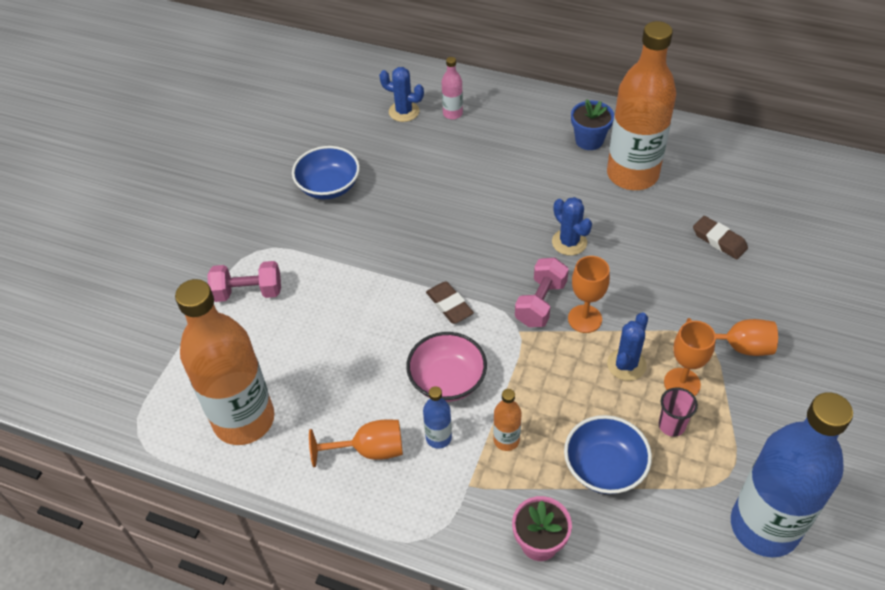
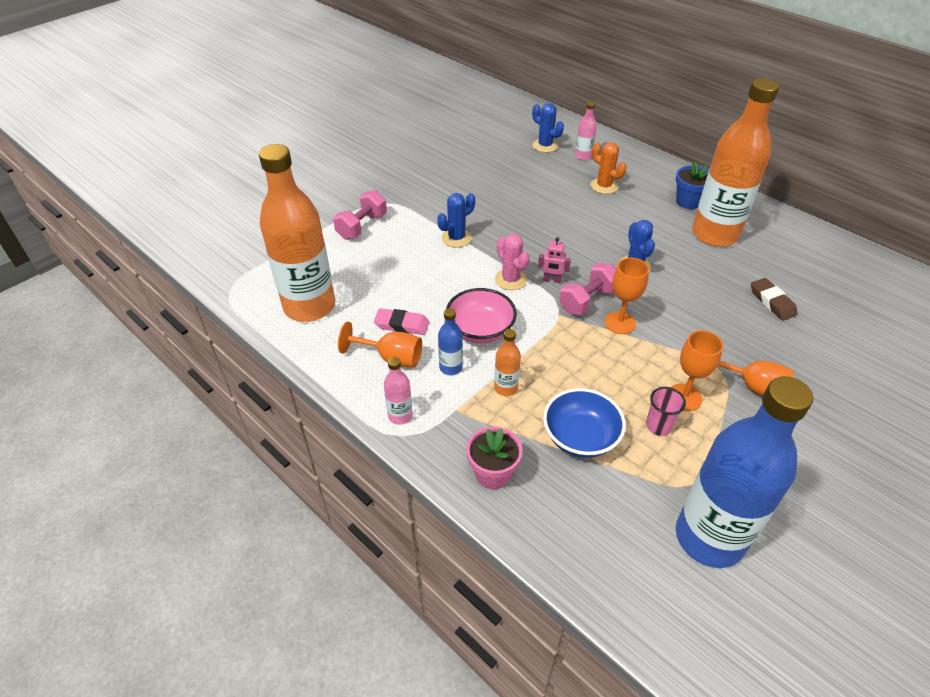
camera: 20 degrees right, 5 degrees down
pink dumbbell [207,261,281,302] -> pink dumbbell turned 75 degrees counterclockwise [333,190,387,240]
blue bowl [292,146,360,199] -> none
brown eraser [426,281,474,324] -> pink cactus [495,234,529,290]
blue cactus [607,312,648,381] -> blue cactus moved to [437,193,475,247]
none -> pink eraser [374,308,429,335]
none -> pink bottle [384,357,413,425]
none -> pink robot [538,237,571,283]
none -> orange cactus [590,142,626,194]

